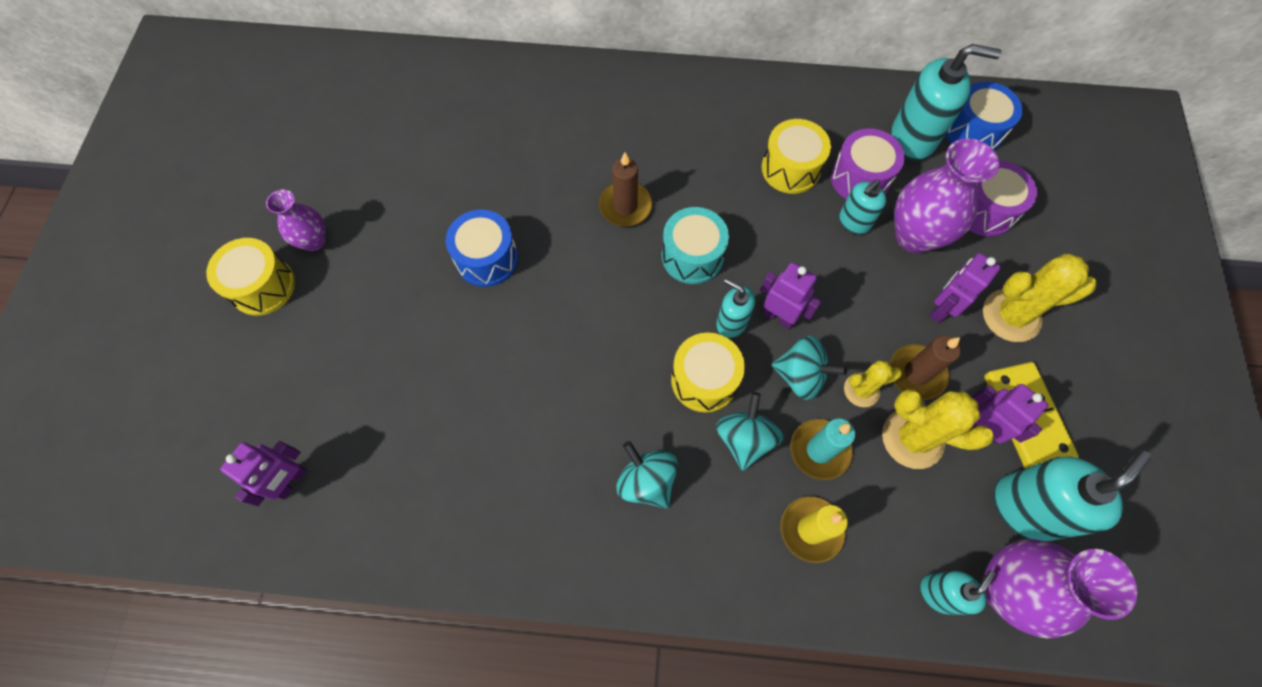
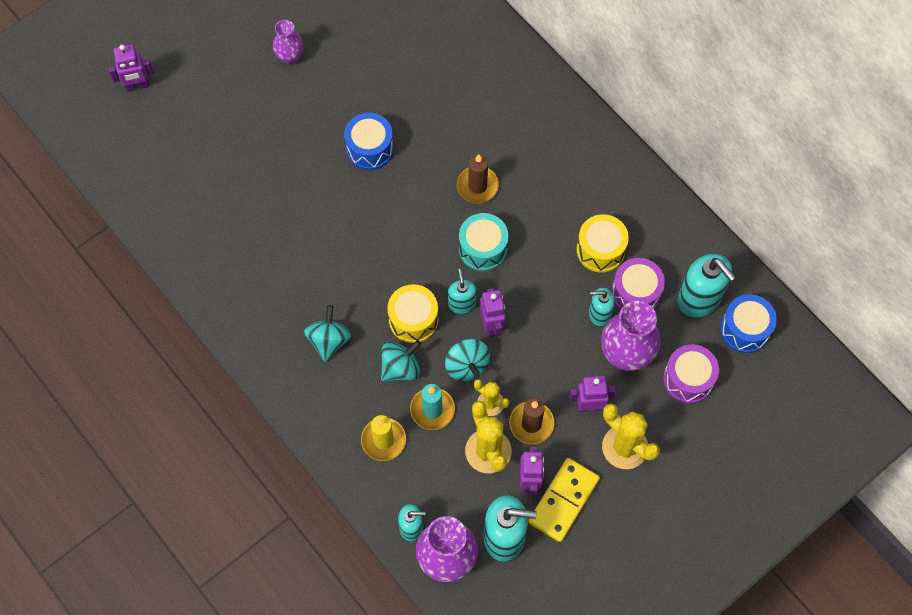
camera: 45 degrees right, 0 degrees up
yellow drum [206,238,295,316] -> none
purple robot [220,441,307,506] -> purple robot moved to [109,44,153,92]

